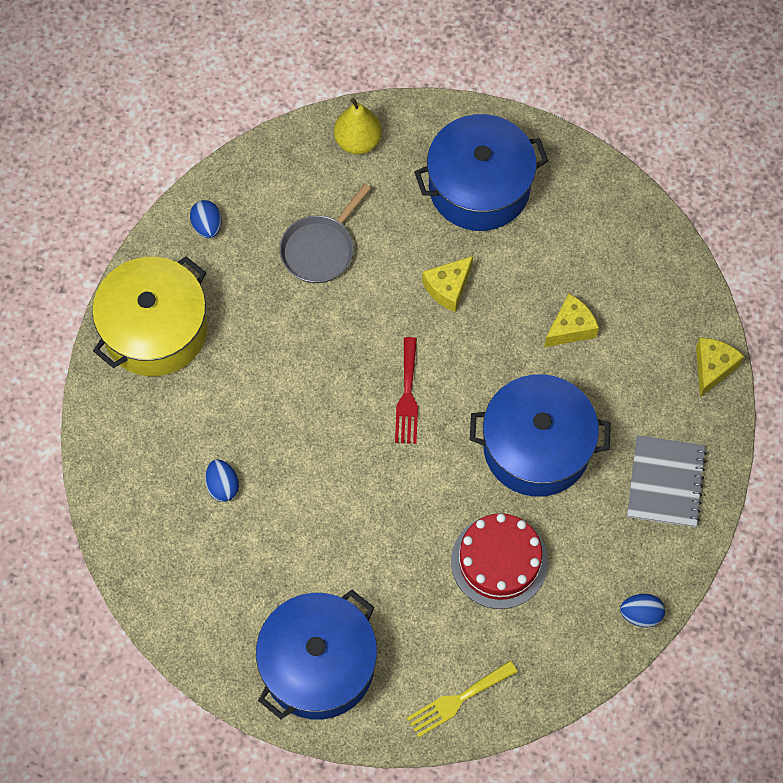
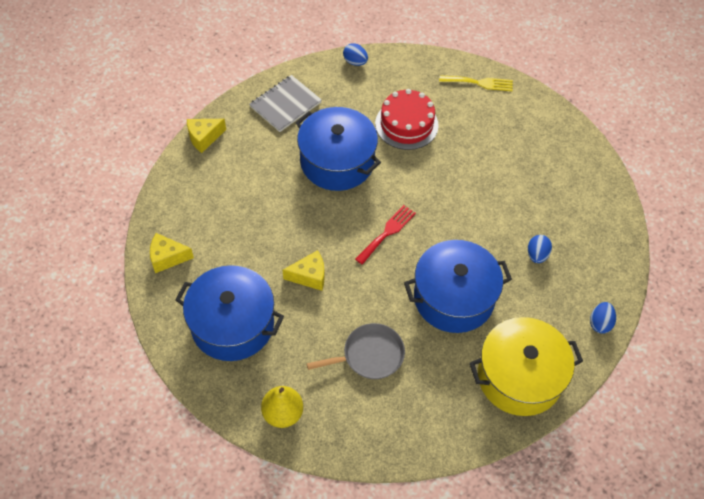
camera: 145 degrees left, 10 degrees down
blue egg [190,200,222,238] -> blue egg moved to [590,302,616,333]
blue pot [256,590,377,720] -> blue pot moved to [404,240,512,333]
yellow cheese [544,294,599,347] -> yellow cheese moved to [150,233,194,273]

